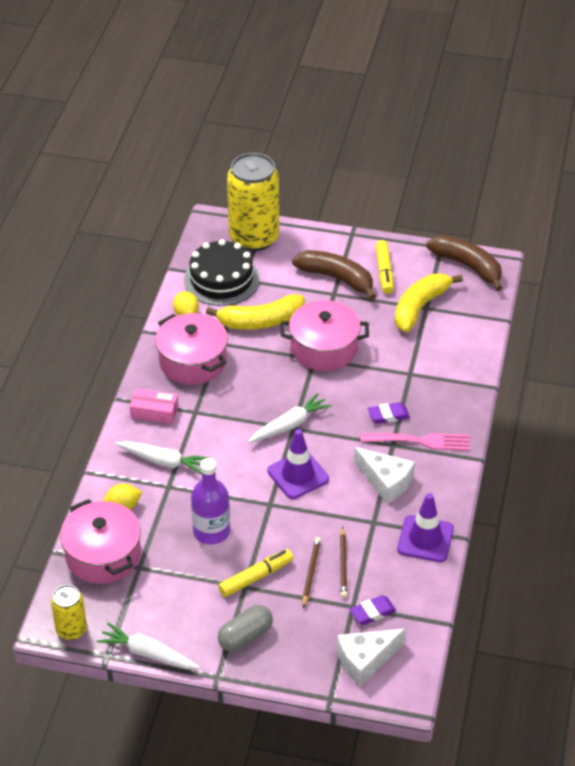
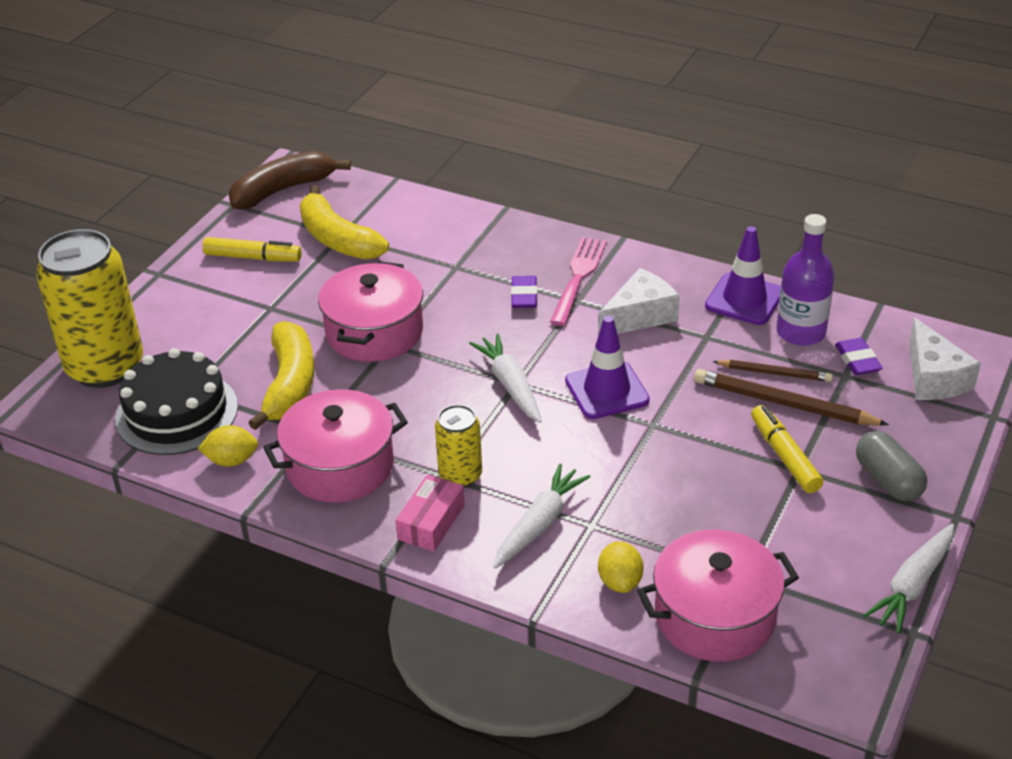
camera: 75 degrees left, 5 degrees down
yellow can [51,585,87,640] -> yellow can moved to [435,404,482,487]
purple bottle [191,458,230,545] -> purple bottle moved to [777,214,835,346]
brown banana [292,250,376,300] -> none
brown pencil [302,537,321,608] -> brown pencil [694,369,889,426], size x1.62

